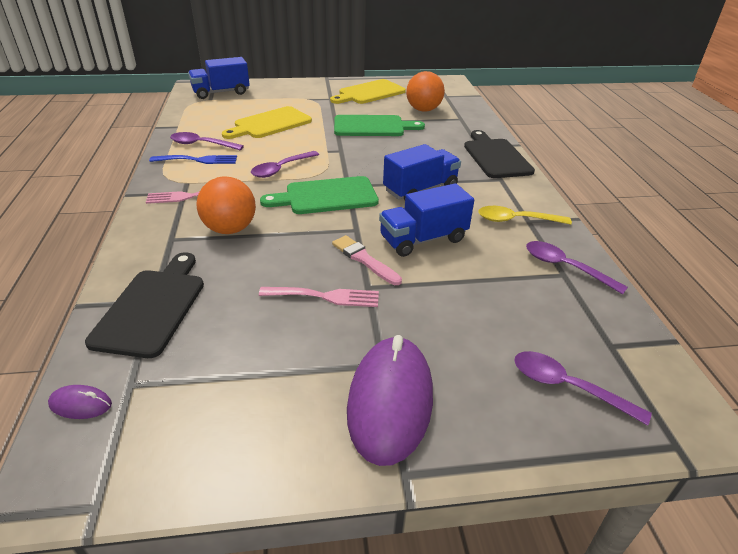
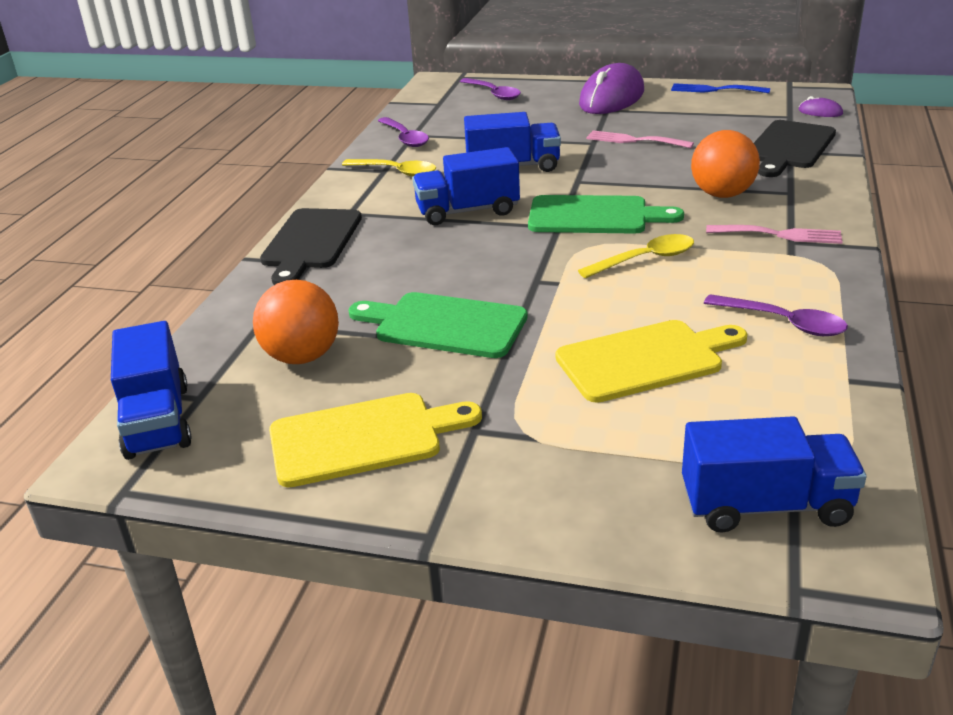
camera: 155 degrees left, 5 degrees down
blue fork [149,155,237,164] -> blue fork moved to [671,83,770,93]
purple spoon [251,151,319,178] -> yellow spoon [578,234,694,279]
pink brush [332,235,402,285] -> none
none -> blue truck [111,321,192,460]

